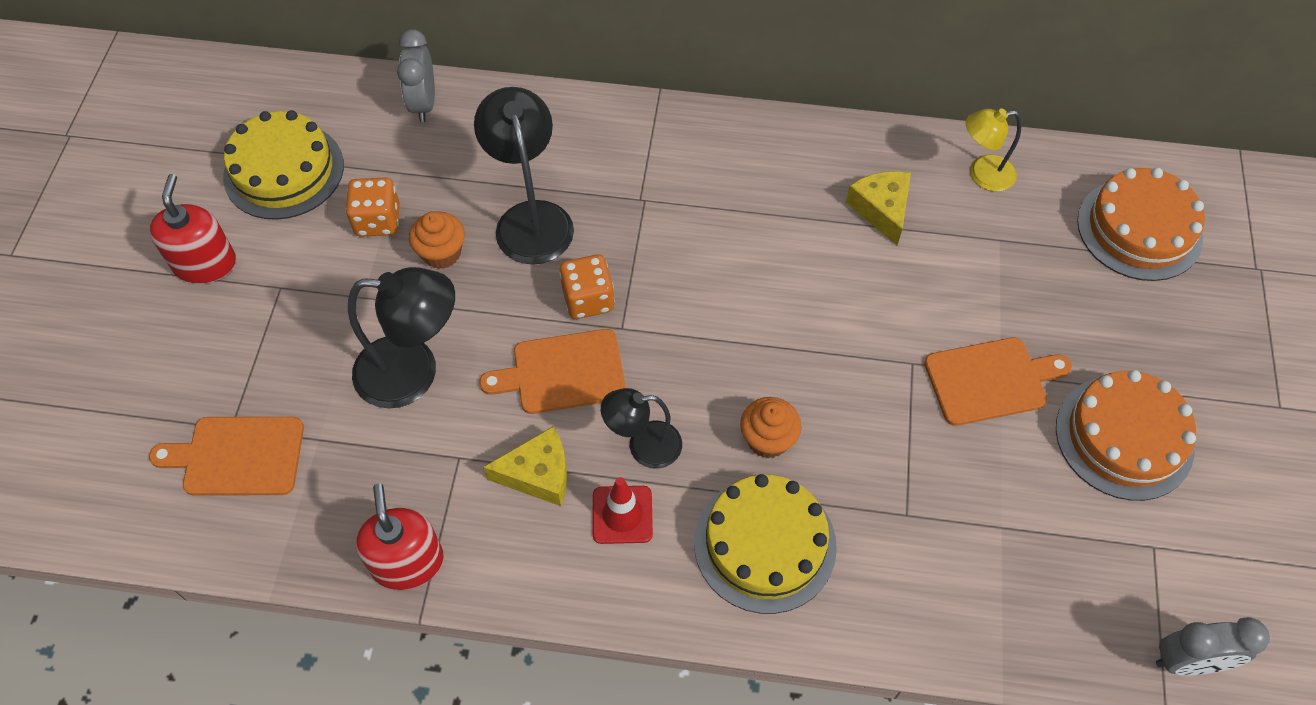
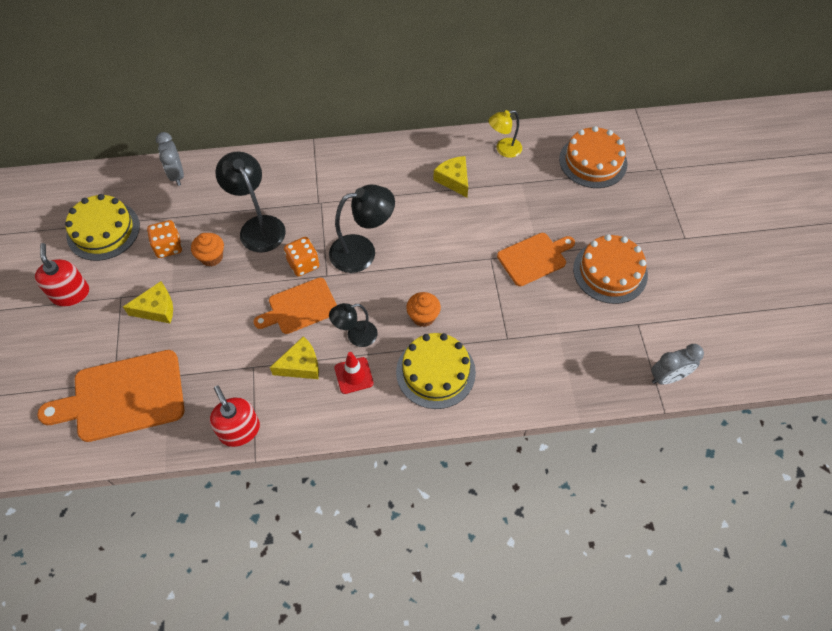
camera: 15 degrees left, 0 degrees up
orange cutting board [149,417,304,495] -> orange cutting board [37,350,185,442], size x1.59
black lamp [348,267,455,408] -> black lamp moved to [329,185,395,273]
none -> yellow cheese [123,281,173,323]

